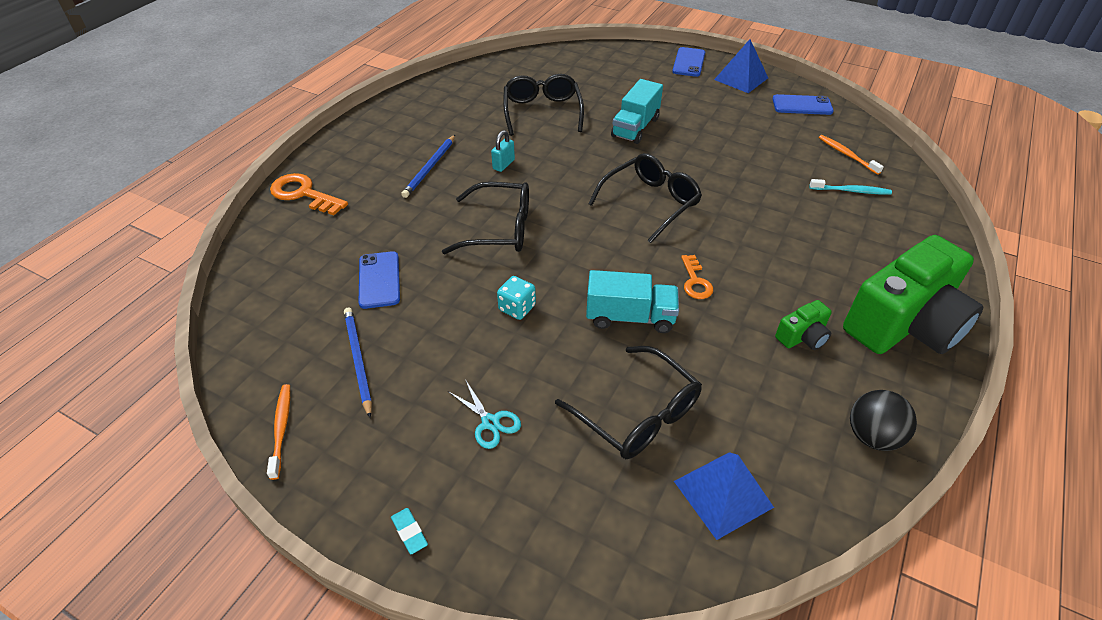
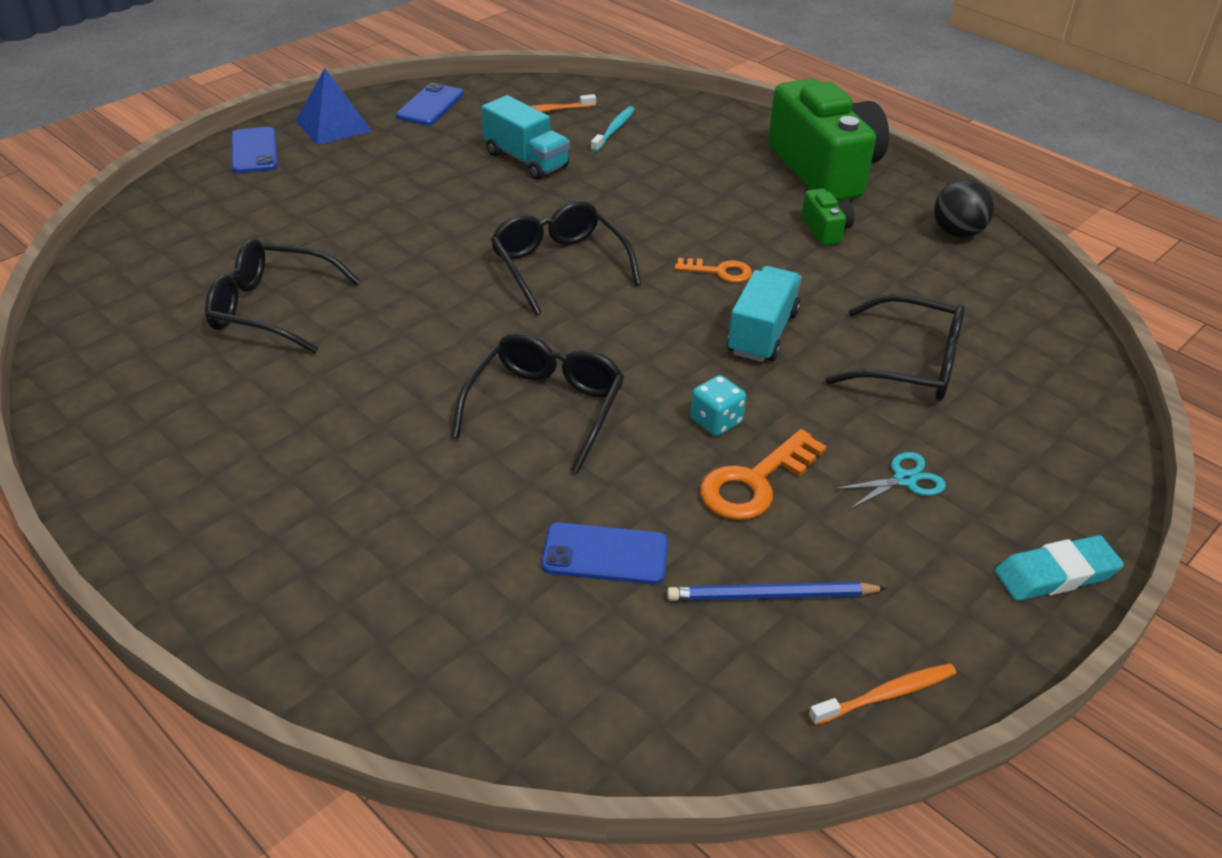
camera: 75 degrees left, 5 degrees down
orange toothbrush [267,384,290,480] -> orange toothbrush turned 150 degrees clockwise [809,663,956,725]
orange key [270,173,348,216] -> orange key moved to [700,429,827,520]
turquoise eraser [391,508,428,554] -> turquoise eraser [995,535,1124,601], size x1.88
blue pencil [401,135,455,198] -> none
turquoise padlock [491,130,515,172] -> none
black glasses [555,346,702,459] -> black glasses turned 45 degrees clockwise [825,294,965,401]
turquoise truck [611,79,663,144] -> turquoise truck moved to [481,95,570,180]
blue phone [672,47,705,77] -> blue phone turned 45 degrees clockwise [231,127,278,173]
blue pyramid [674,452,774,540] -> none

